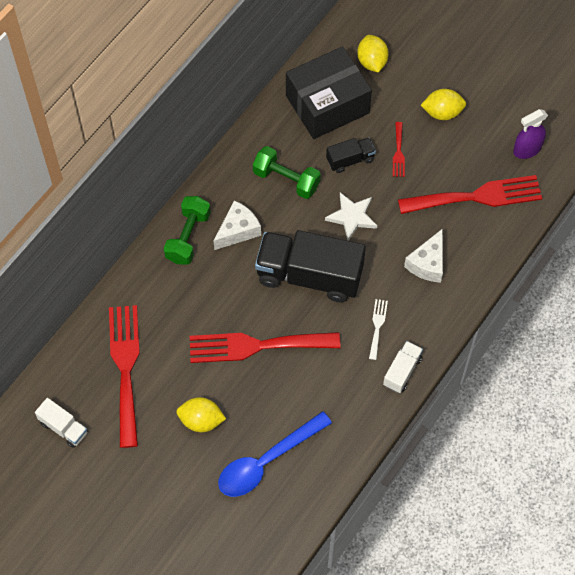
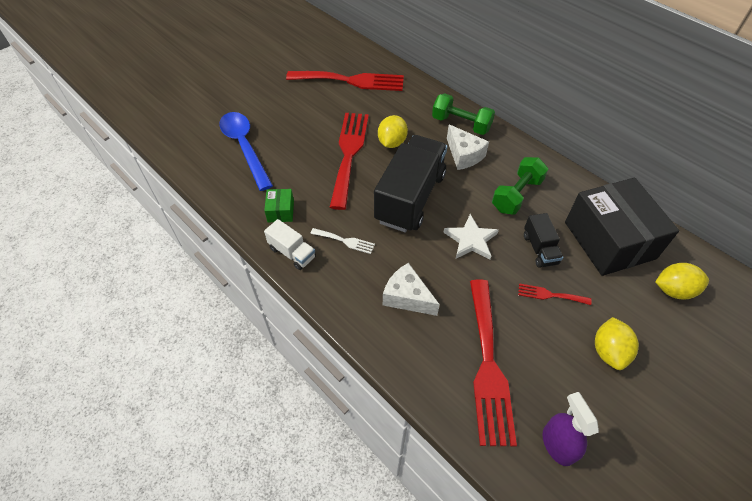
camera: 100 degrees right, 10 degrees down
white truck [35,398,88,448] -> none
yellow lemon [176,397,226,432] -> yellow lemon moved to [378,115,408,148]
none -> green box [264,189,294,222]

